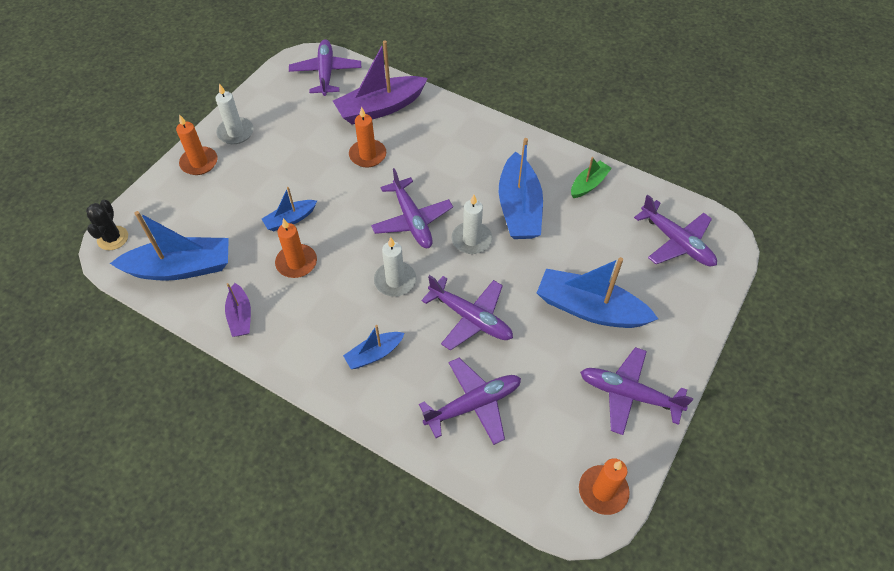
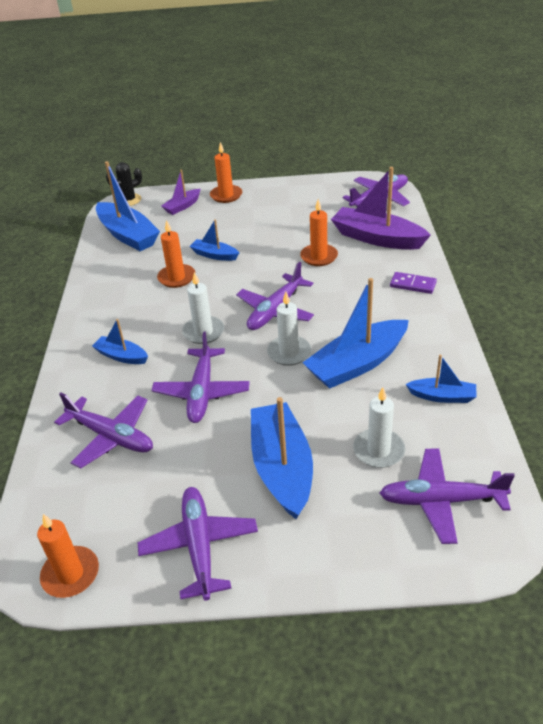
camera: 60 degrees right, 15 degrees down
white candle [215,84,254,144] -> white candle moved to [353,387,405,468]
purple boat [225,283,251,337] -> purple boat moved to [161,170,200,215]
green boat [571,157,612,198] -> blue boat [405,355,477,403]
purple plane [634,195,717,266] -> purple plane turned 75 degrees clockwise [380,448,515,544]
none -> purple domino [390,272,437,294]

